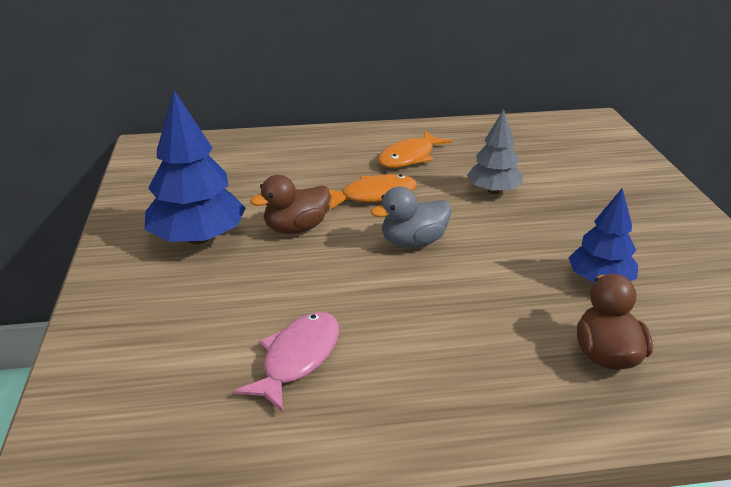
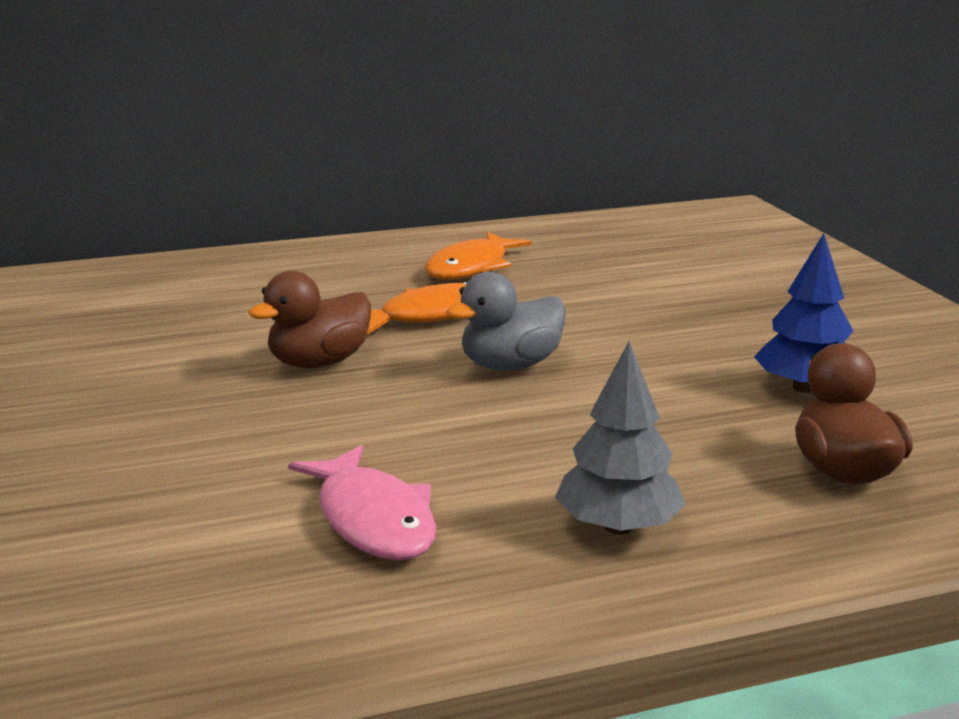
camera: 10 degrees left, 10 degrees down
blue tree [145,91,246,244] -> none
pink fish [234,312,339,413] -> pink fish turned 135 degrees clockwise [288,445,436,560]
grey tree [467,109,523,194] -> grey tree moved to [555,341,686,534]

